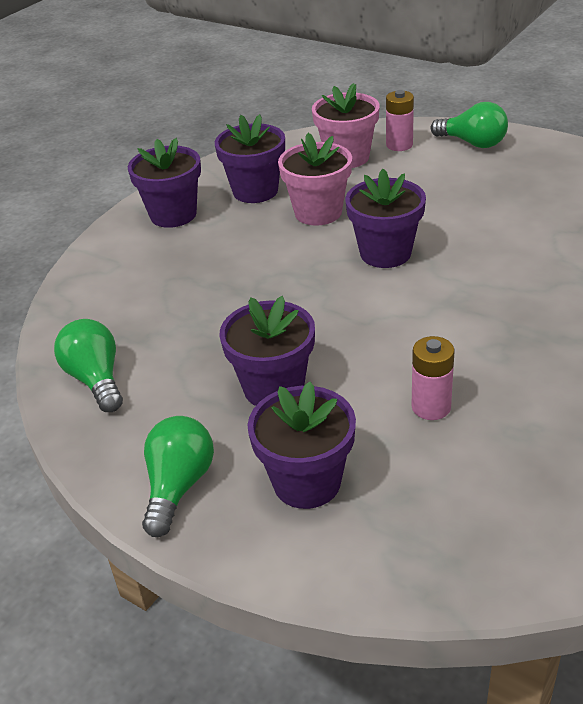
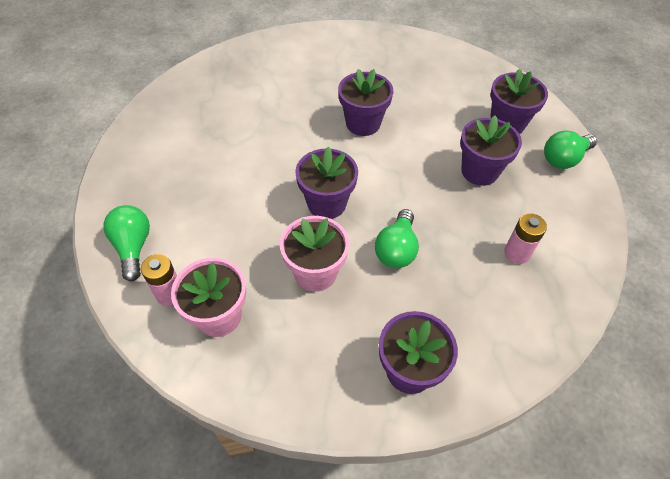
camera: 140 degrees left, 15 degrees up
green light bulb [54,319,123,412] -> green light bulb moved to [375,209,419,268]
purple flower pot [215,114,285,203] -> purple flower pot moved to [338,69,393,136]
pink battery [411,336,455,420] -> pink battery moved to [504,213,547,264]

